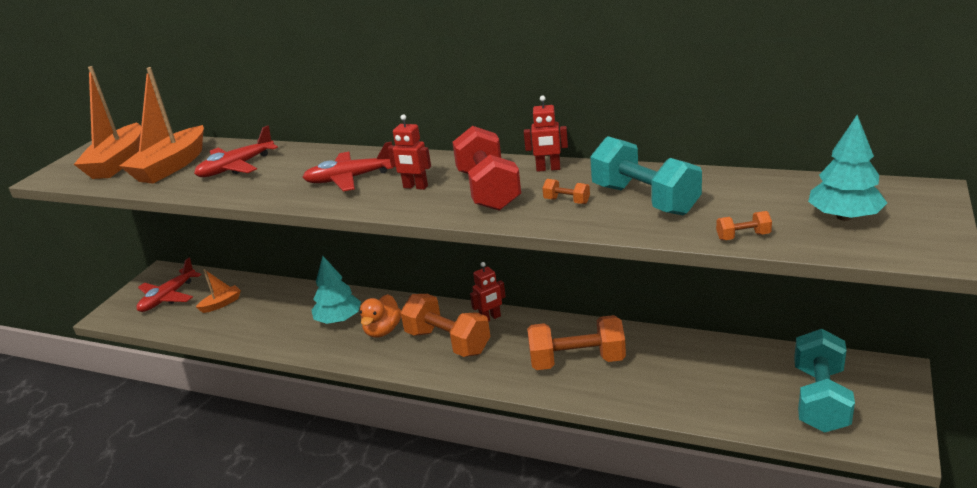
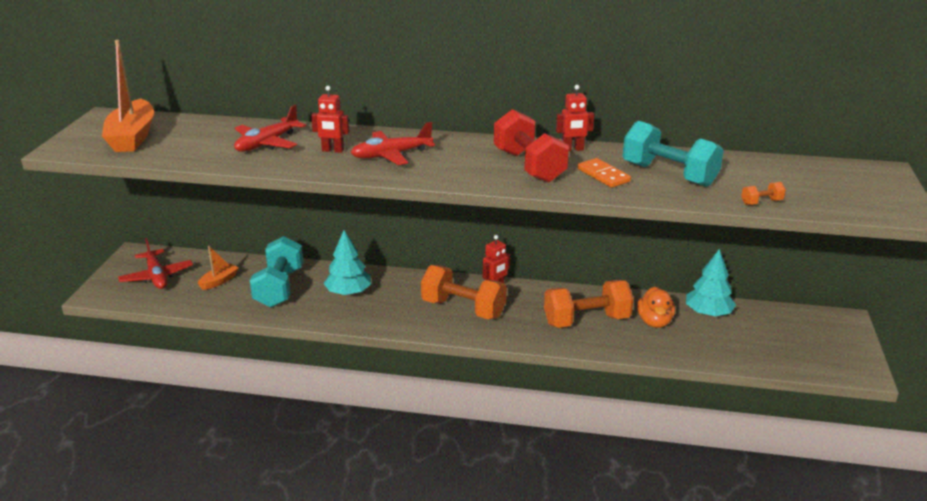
camera: 15 degrees left, 0 degrees up
orange boat [120,67,204,184] -> none
red plane [136,258,202,312] -> red plane turned 45 degrees counterclockwise [118,238,193,289]
orange duck [360,294,401,338] -> orange duck moved to [637,287,675,328]
red robot [388,114,431,190] -> red robot moved to [311,86,349,153]
orange dumbbell [542,179,590,204] -> orange domino [578,158,631,188]
turquoise dumbbell [794,329,855,433] -> turquoise dumbbell moved to [250,236,303,308]
turquoise tree [808,115,887,221] -> turquoise tree moved to [686,249,736,316]

